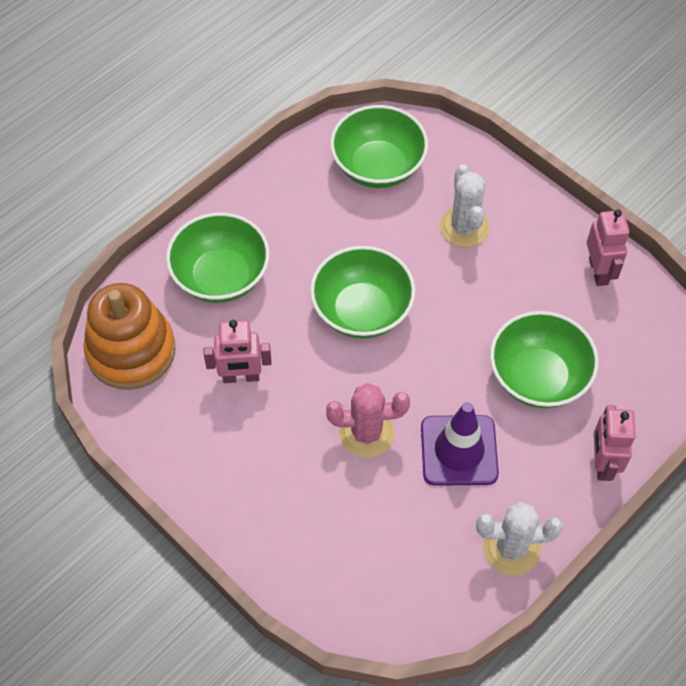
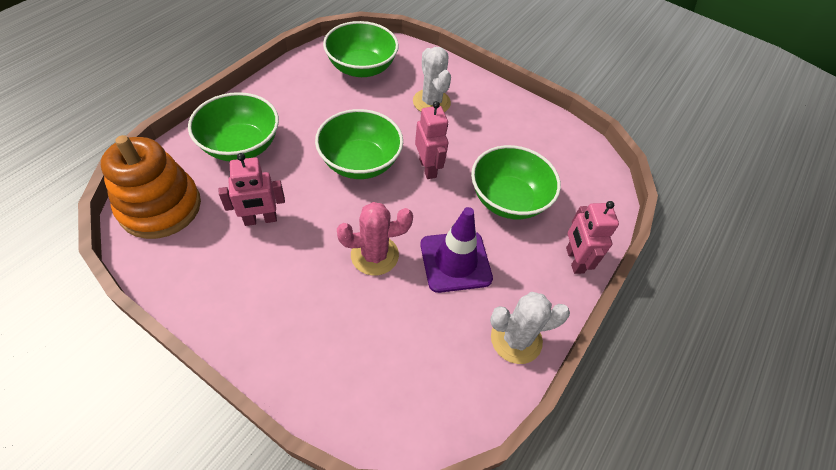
camera: 15 degrees left, 5 degrees down
pink robot [587,209,630,286] -> pink robot moved to [415,101,448,179]

